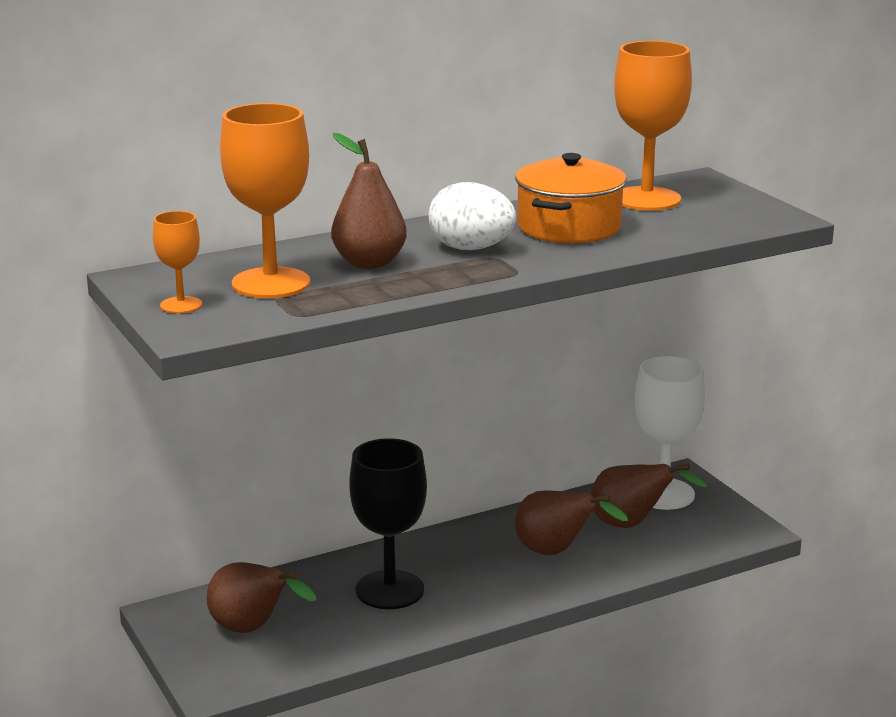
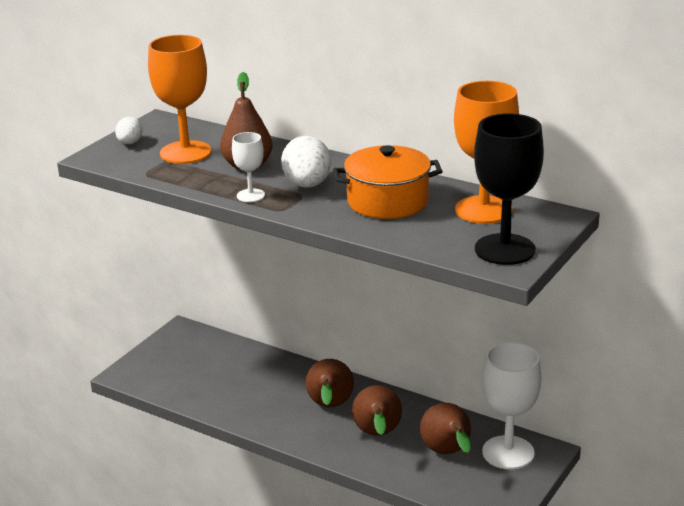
camera: 60 degrees right, 5 degrees up
orange goblet [153,211,202,314] -> white egg [115,117,143,144]
brown pear [207,562,316,633] -> brown pear moved to [306,359,354,407]
black goblet [349,438,427,609] -> black goblet moved to [474,113,544,265]
none -> white goblet [232,132,265,202]

